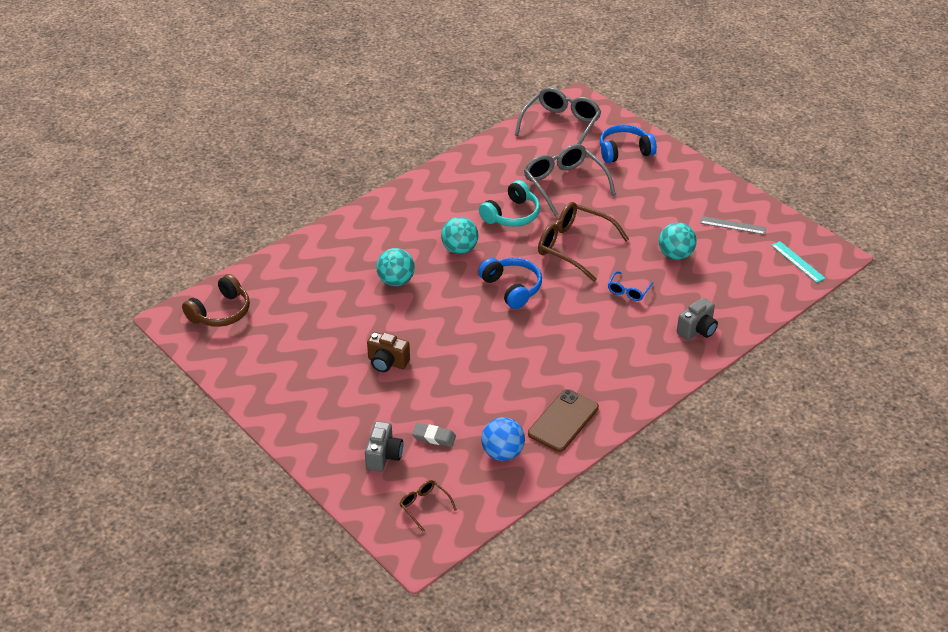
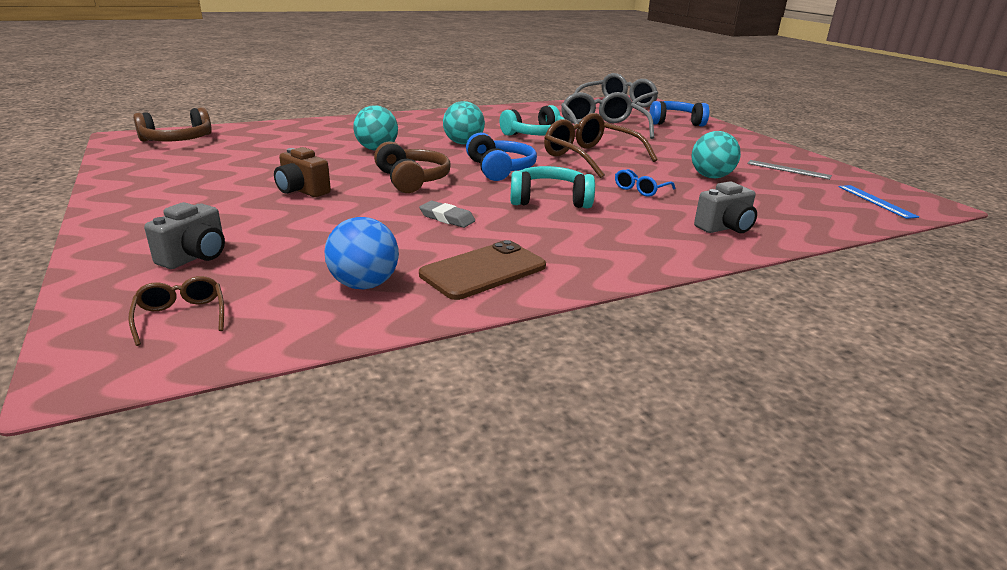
camera: 15 degrees right, 15 degrees down
grey eraser [412,423,456,447] -> grey eraser moved to [419,201,475,228]
turquoise ruler [771,241,826,283] -> blue ruler [838,185,919,219]
none -> brown headphones [374,141,451,193]
none -> turquoise headphones [510,166,595,208]

